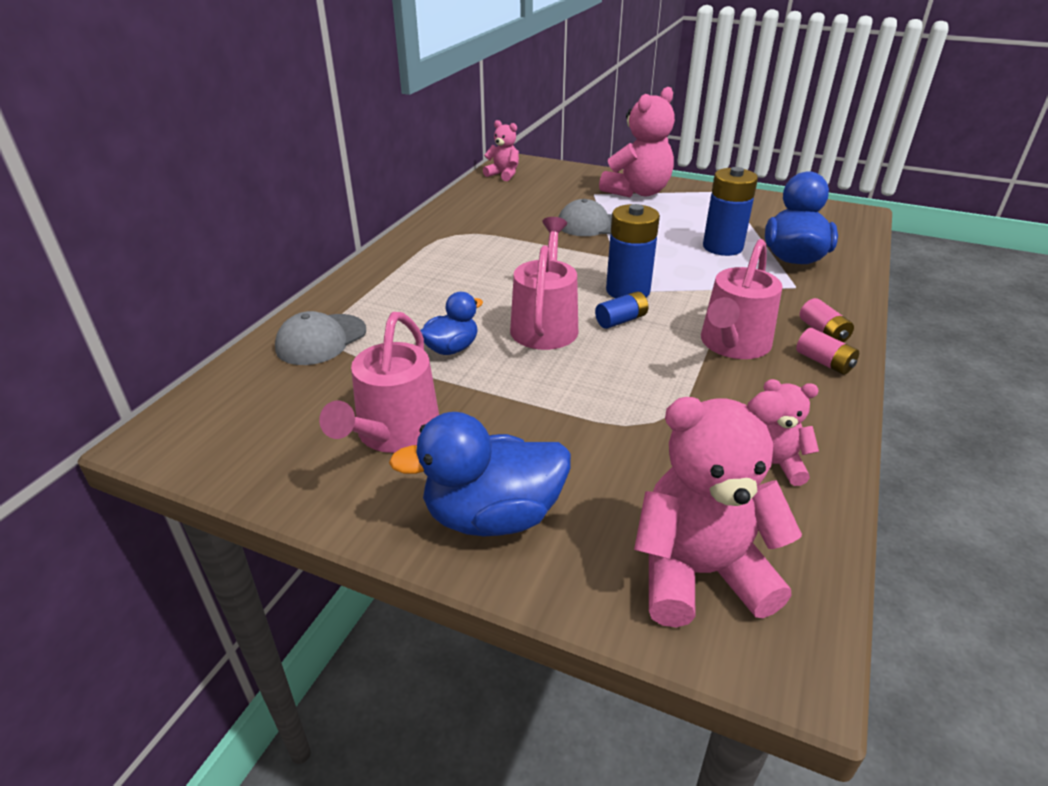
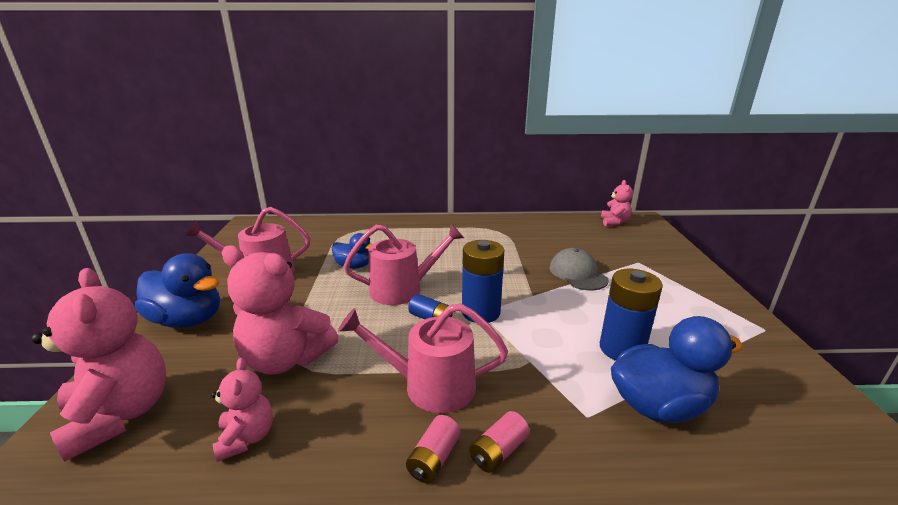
camera: 65 degrees right, 10 degrees down
grey cap [275,311,366,365] -> none
blue duck [389,412,571,537] -> blue duck turned 150 degrees clockwise [135,253,220,328]
pink teddy bear [599,87,675,197] -> pink teddy bear moved to [222,245,339,375]

